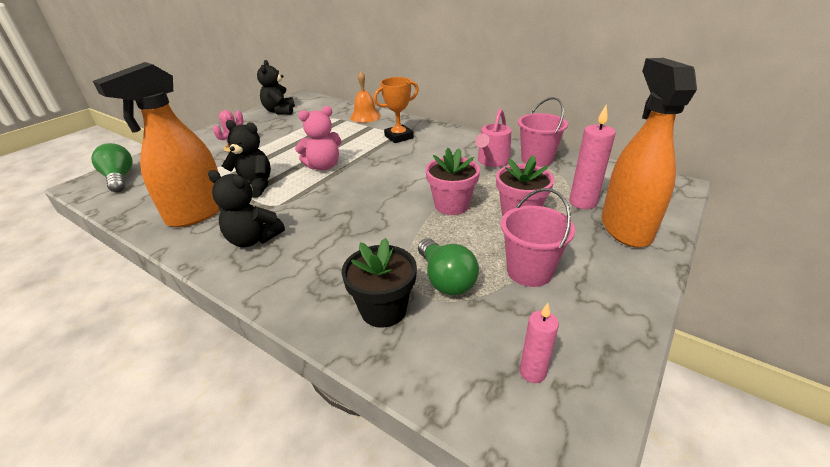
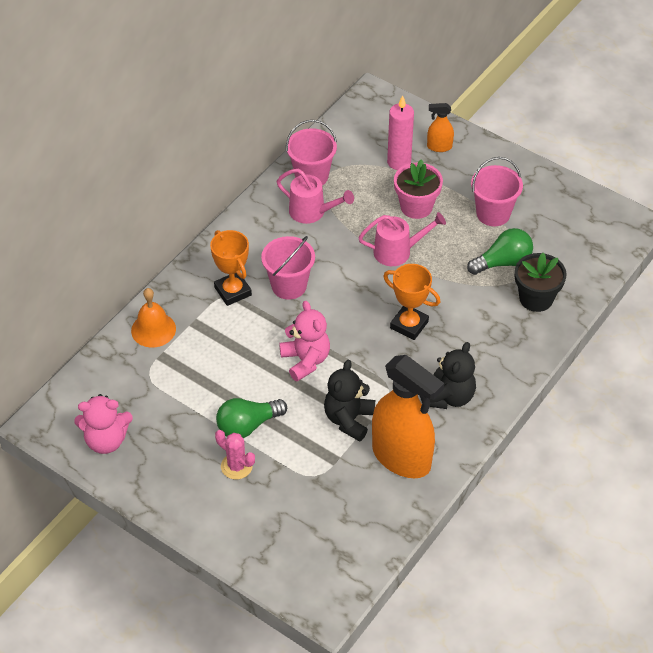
camera: 90 degrees left, 15 degrees up
green light bulb [92,143,133,192] -> green light bulb moved to [216,398,287,438]
black teddy bear [257,60,295,115] -> pink teddy bear [74,394,133,454]
pink flower pot [426,148,480,215] -> pink watering can [358,212,446,266]
pink candle [520,303,559,383] -> none
orange spray bottle [601,58,697,248] -> orange spray bottle [427,103,454,152], size x0.44
none -> pink bucket [261,236,315,300]
none -> orange trophy [383,264,440,340]

